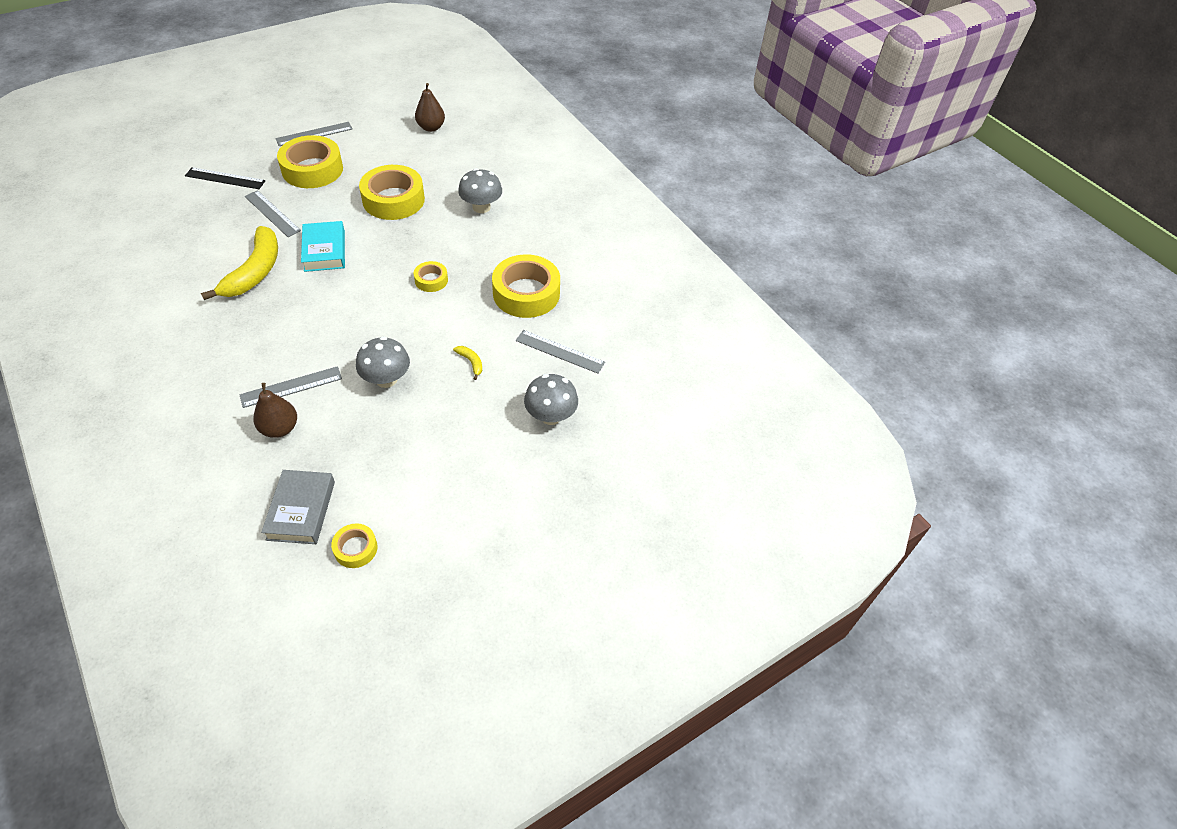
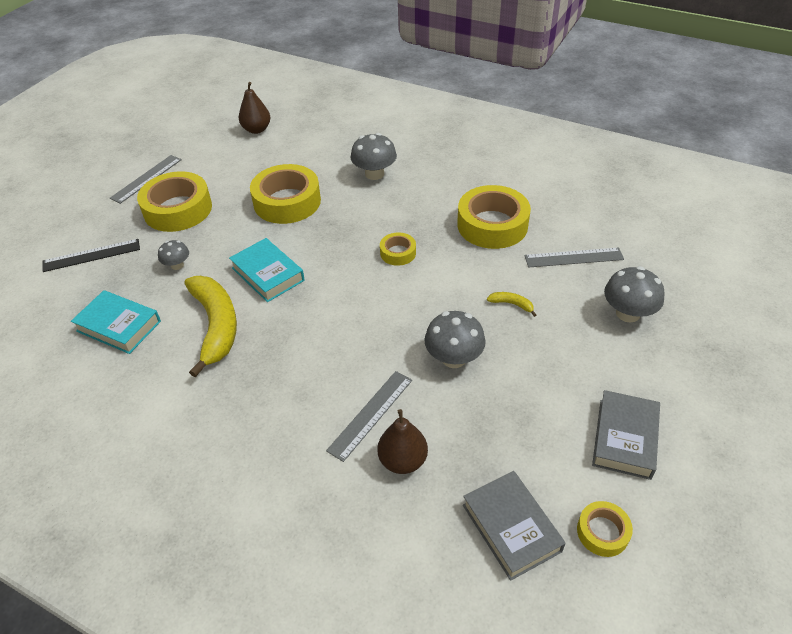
camera: 25 degrees left, 5 degrees down
grey ruler [245,190,301,237] -> grey mushroom [158,240,189,270]
none -> turquoise book [71,290,161,354]
none -> grey book [592,390,660,480]

